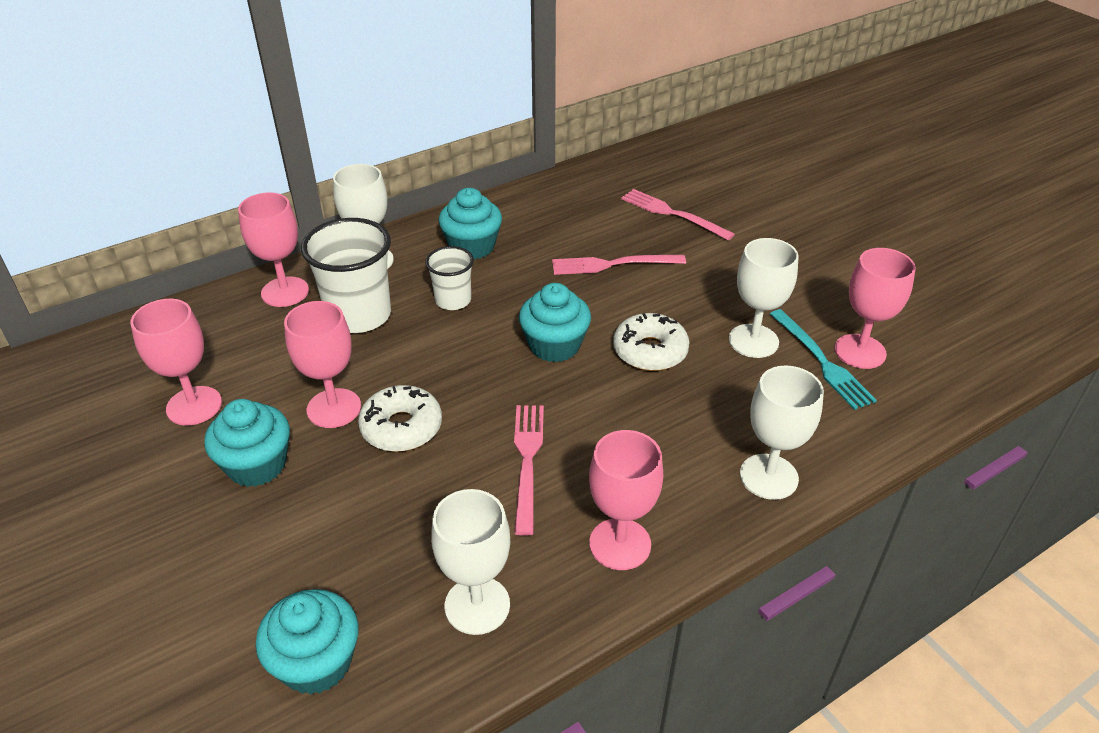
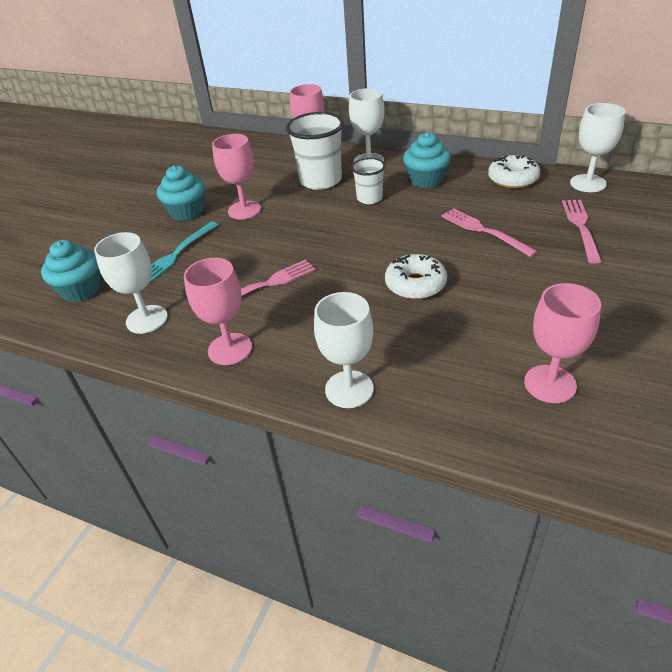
camera: 60 degrees right, 0 degrees up
pink goblet [130,299,222,426] -> none
white donut [358,385,442,452] -> white donut moved to [488,155,540,188]
turquoise cupcake [519,283,591,362] -> none
white goblet [729,238,799,358] -> white goblet moved to [570,103,625,192]
turquoise fork [770,309,877,410] -> turquoise fork moved to [148,222,218,284]

